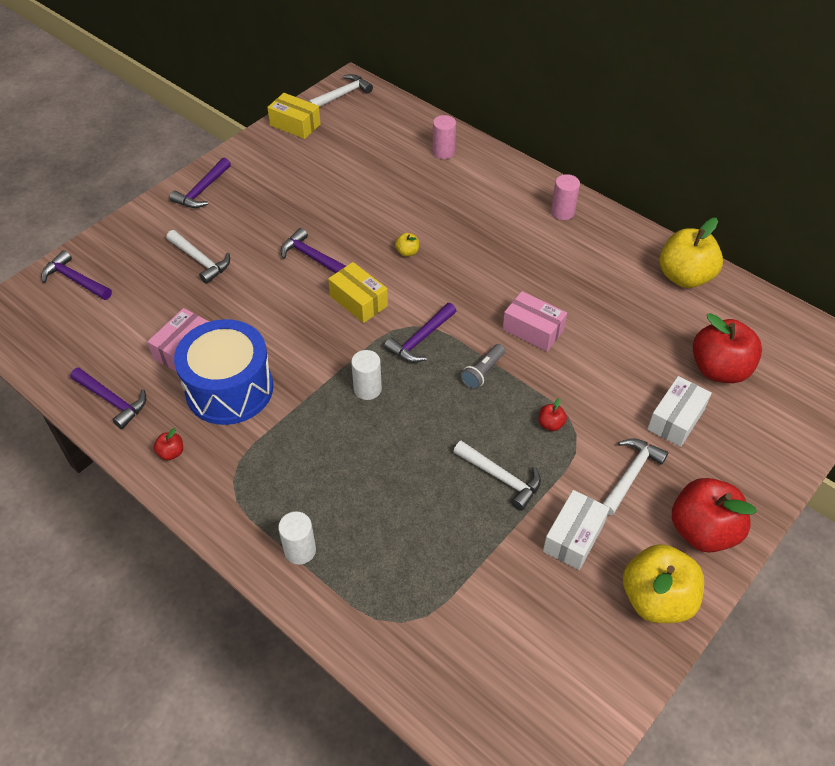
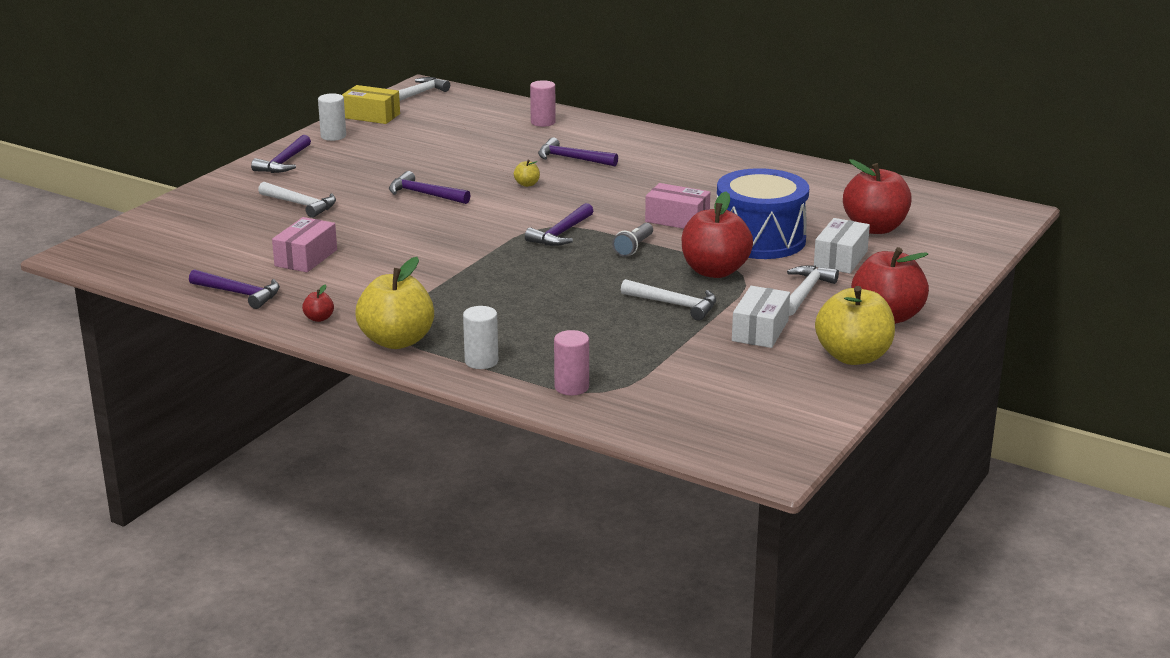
camera: 10 degrees left, 25 degrees down
purple hammer [41,250,112,300] -> purple hammer moved to [538,137,618,166]
blue drum [174,319,273,425] -> blue drum moved to [717,168,809,259]
yellow box [328,262,388,323] -> none
white cylinder [351,350,382,400] -> white cylinder moved to [318,93,346,141]
red apple [539,398,567,431] -> red apple [682,191,753,278], size x2.42
pink cylinder [551,174,580,220] -> pink cylinder moved to [554,330,589,395]
yellow apple [659,218,723,288] -> yellow apple moved to [356,257,434,349]

